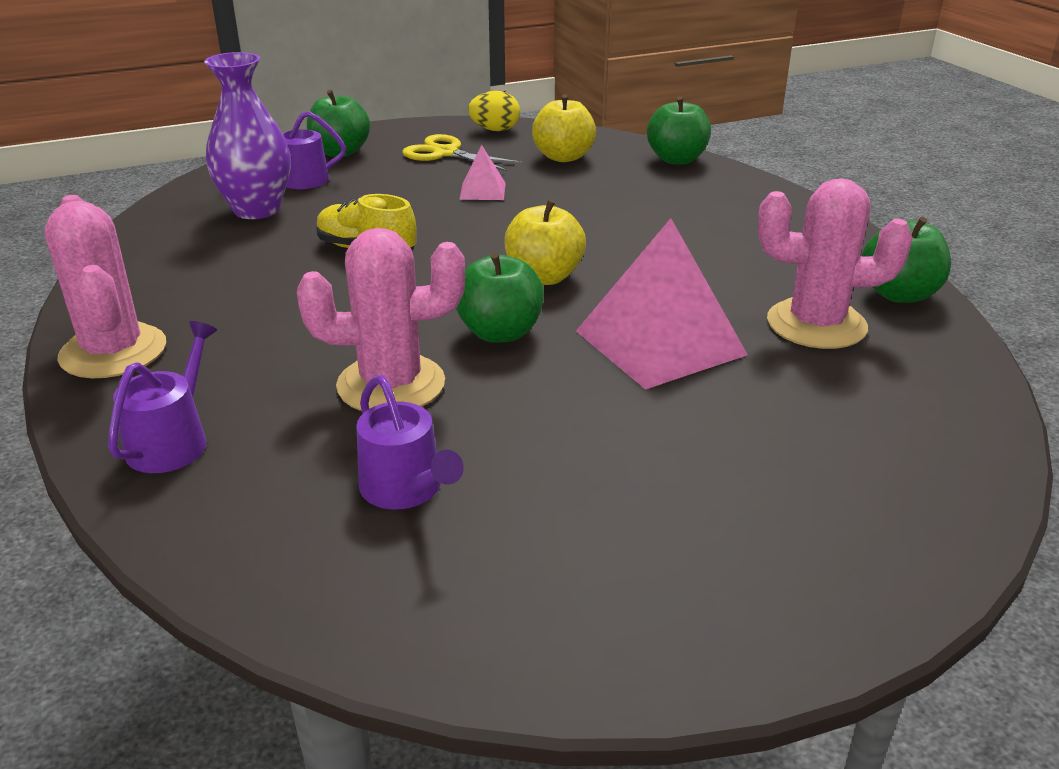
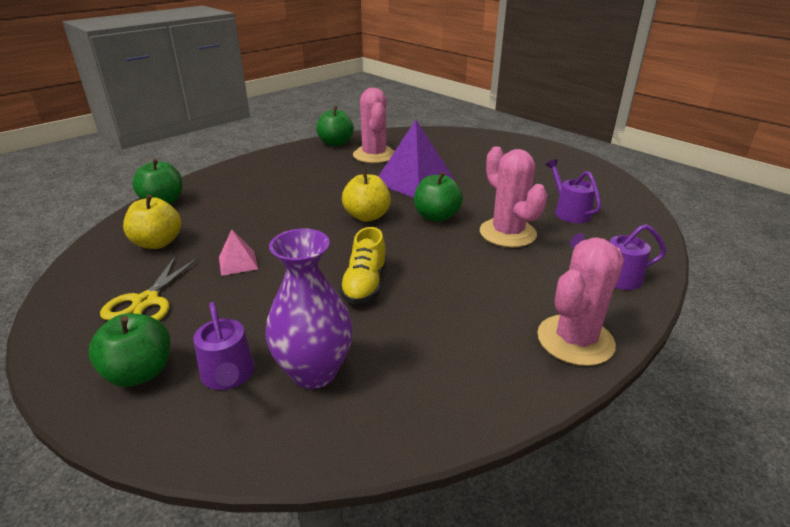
camera: 110 degrees left, 0 degrees up
purple watering can [356,375,464,509] -> purple watering can turned 60 degrees counterclockwise [546,159,601,223]
yellow egg [468,91,520,131] -> none
pink pyramid [576,218,748,390] -> purple pyramid [378,120,455,198]

